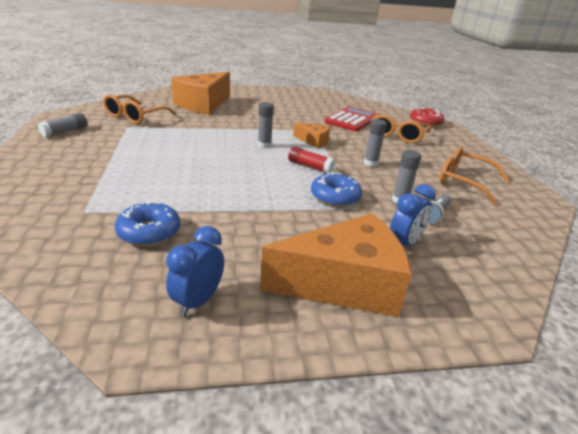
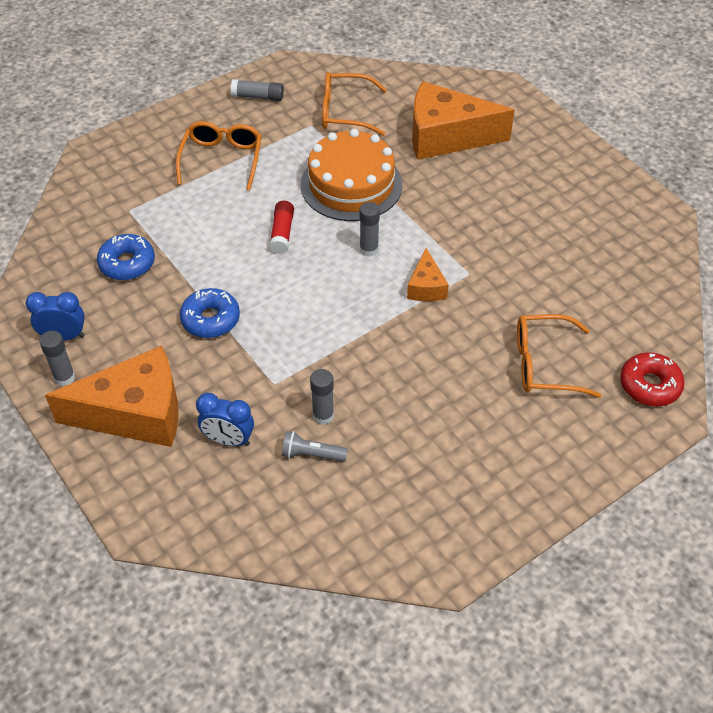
camera: 65 degrees right, 20 degrees up
orange cheese [260,213,412,317] -> orange cheese turned 60 degrees counterclockwise [45,345,179,447]
red glue stick [288,147,335,174] -> red glue stick moved to [269,201,294,254]
blue donut [311,172,362,207] -> blue donut moved to [180,288,240,338]
red calculator [325,107,377,132] -> none
grey glue stick [364,119,387,167] -> grey glue stick moved to [40,331,75,386]
orange glasses [440,147,510,205] -> orange glasses moved to [176,121,262,190]
none -> orange cake [301,129,403,221]

